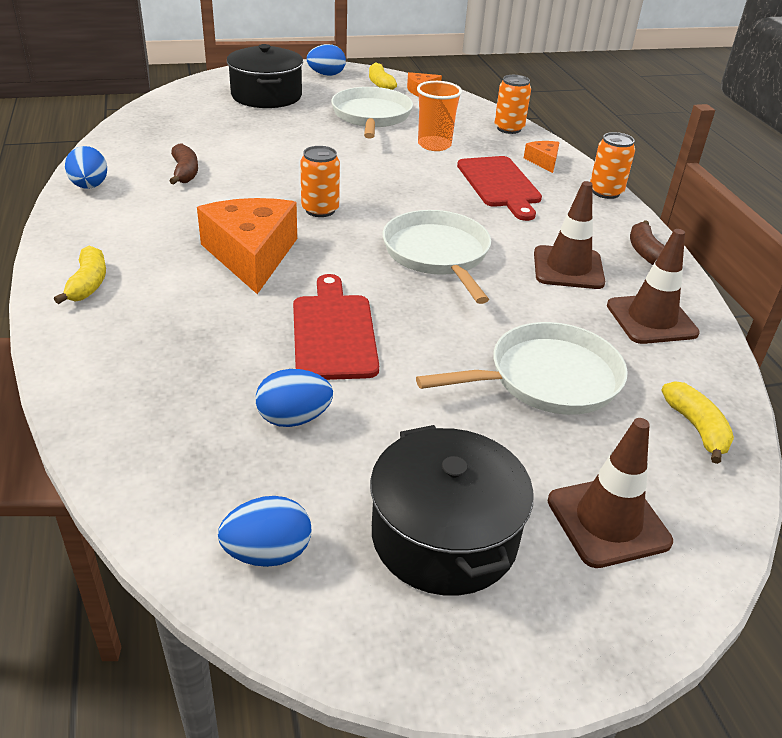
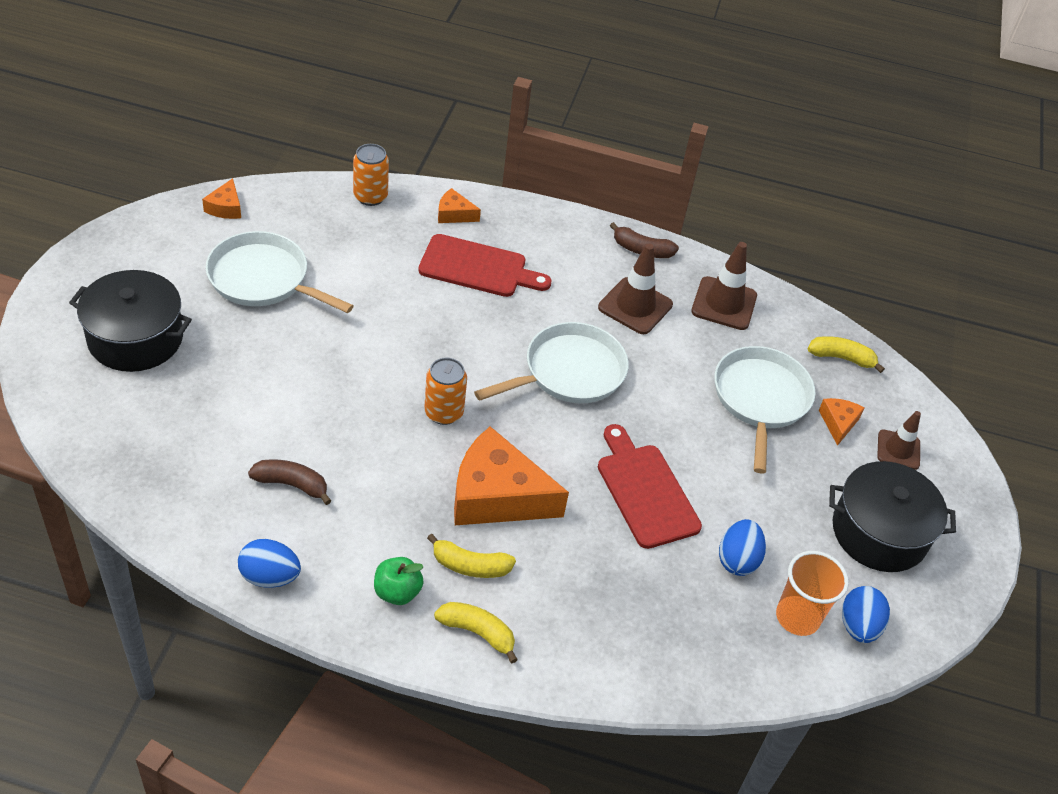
camera: 65 degrees left, 10 degrees up
red cutting board [293,274,379,380] -> red cutting board turned 45 degrees clockwise [598,424,702,549]
blue egg [307,44,346,76] -> none
yellow banana [369,62,397,90] -> yellow banana moved to [427,534,516,578]
white pan [383,210,491,304] -> white pan turned 135 degrees clockwise [474,322,629,403]
orange cup [417,81,462,151] -> orange cup moved to [776,551,849,636]
brown traffic cone [548,418,673,568] -> brown traffic cone [877,411,921,470], size x0.66
orange can [590,132,635,199] -> none
none -> green apple [374,557,424,605]
none -> orange cheese [819,398,864,446]

